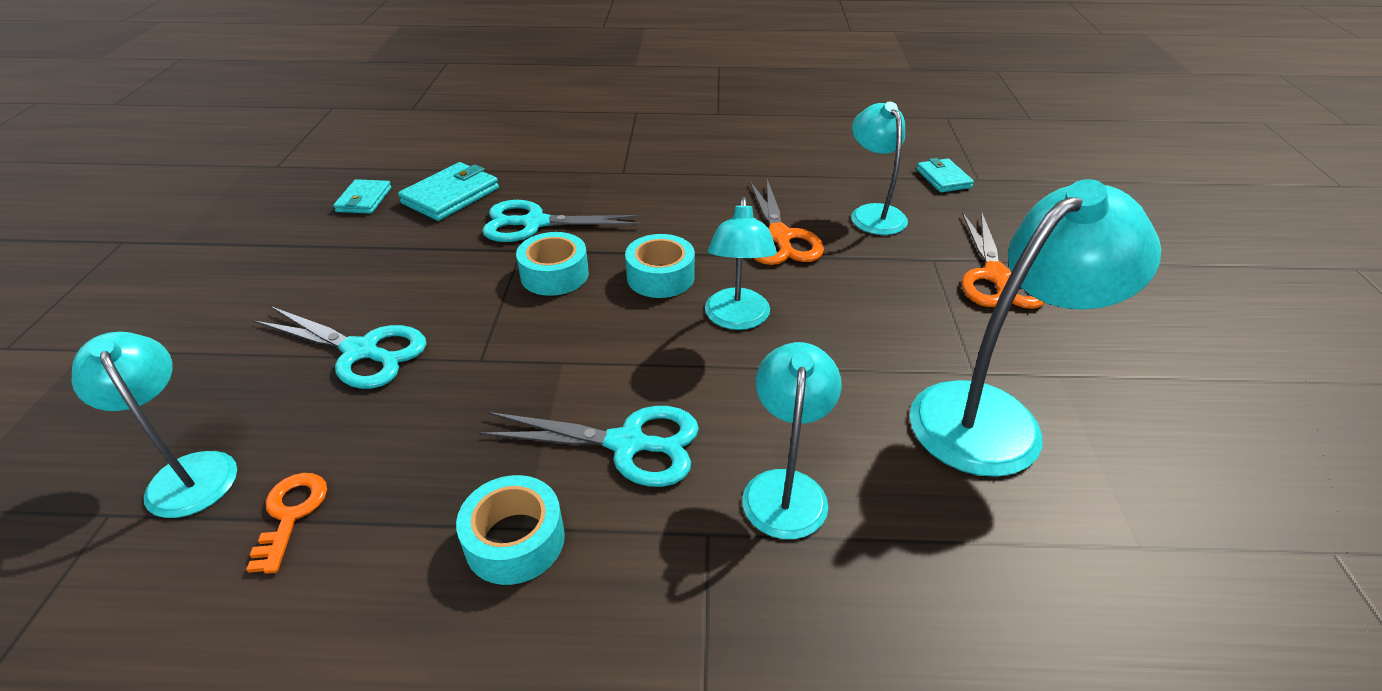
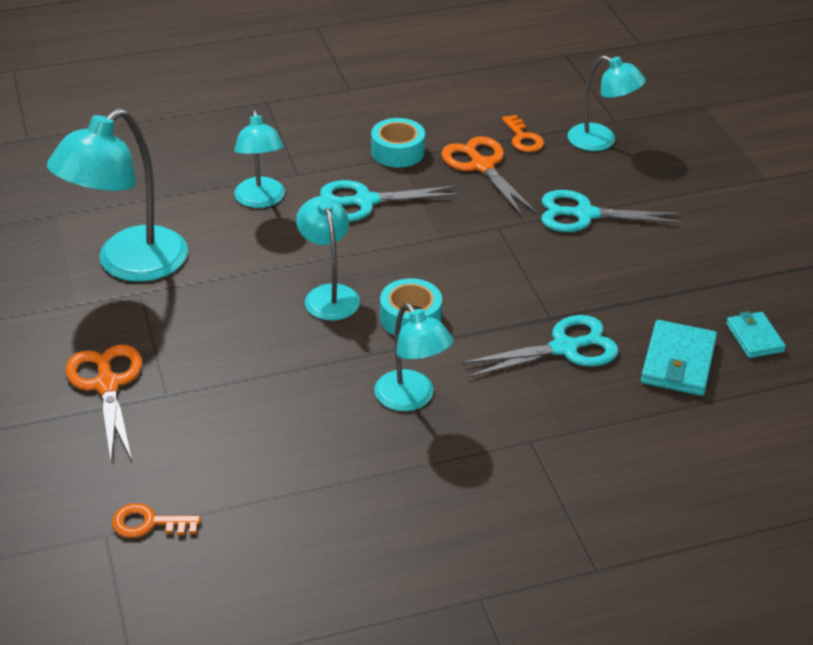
camera: 160 degrees right, 0 degrees up
turquoise tape [516,232,589,296] -> none
orange scissors [750,179,824,265] -> orange scissors moved to [441,136,537,216]
turquoise lamp [851,102,908,235] -> turquoise lamp moved to [374,303,453,411]
turquoise wallet [916,158,974,193] -> orange key [112,503,201,538]

